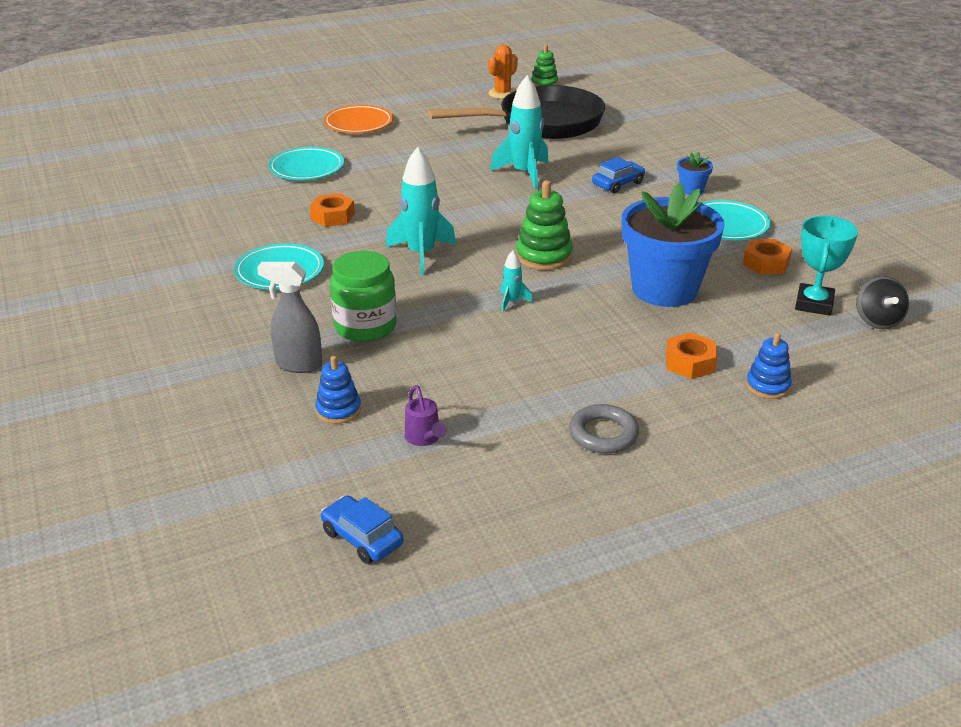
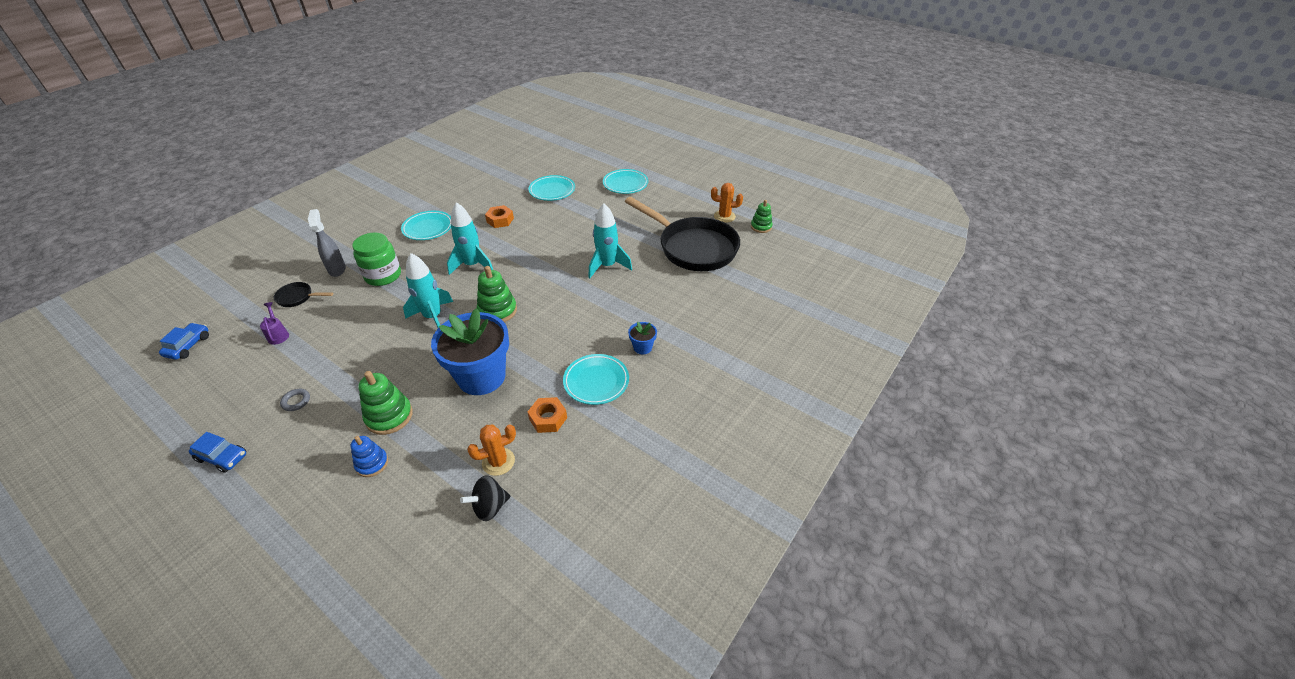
camera: 60 degrees right, 10 degrees up
blue stacking toy [315,356,361,424] -> black pan [273,282,333,307]
orange plate [324,105,393,133] -> turquoise plate [603,169,648,194]
purple watering can [405,385,447,446] -> purple watering can turned 120 degrees clockwise [260,302,289,345]
turquoise rocket [500,250,533,312] -> turquoise rocket [403,253,453,328], size x2.08
grey ring [569,404,639,454] -> grey ring [280,389,310,411], size x0.63
blue car [592,157,645,193] -> blue car moved to [189,432,246,473]
orange nut [666,332,717,379] -> green stacking toy [358,371,413,435]
turquoise trophy [795,216,858,316] -> orange cactus [467,424,516,476]

